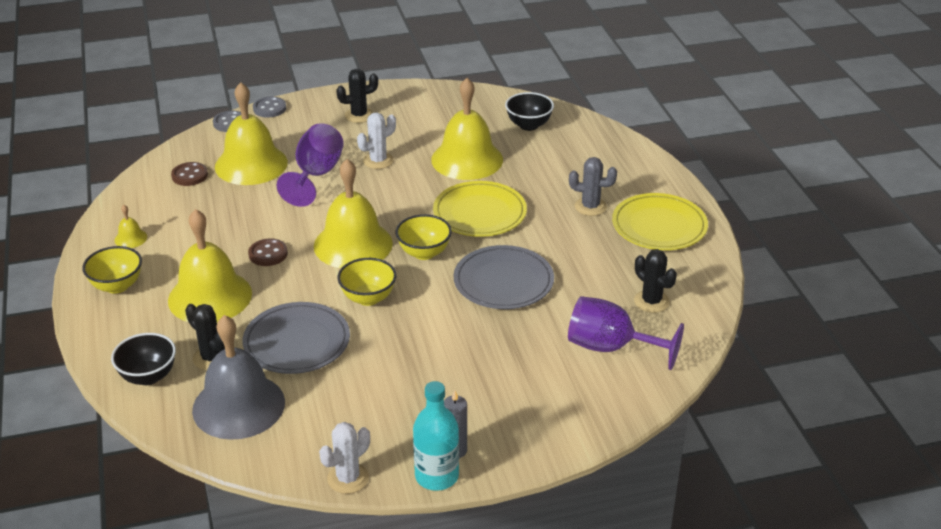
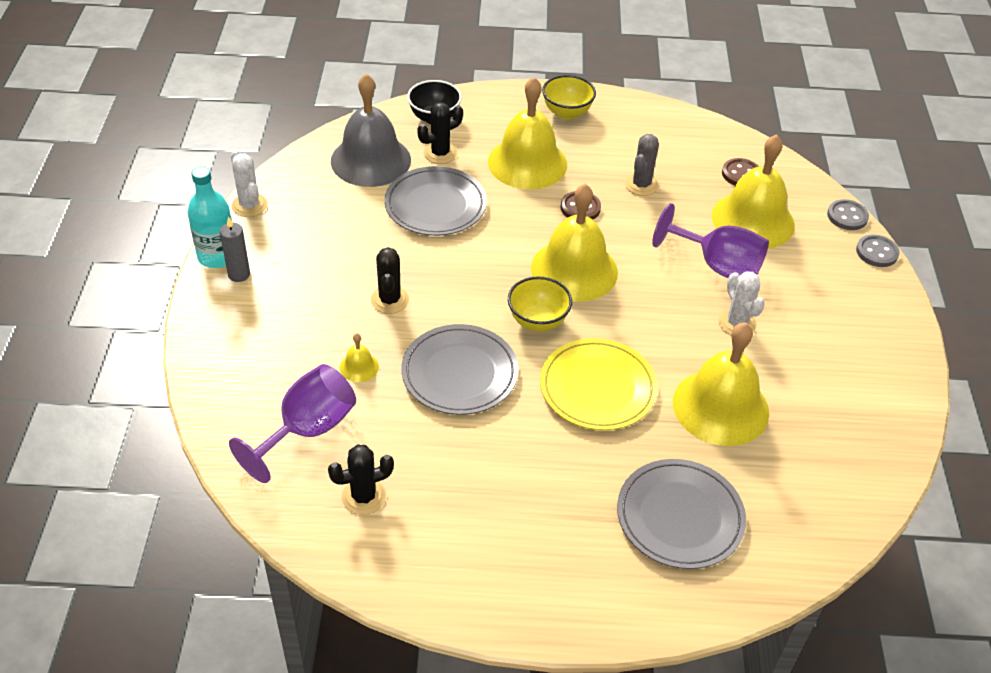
camera: 105 degrees right, 10 degrees up
yellow bell [115,205,147,248] -> yellow bell moved to [340,333,379,382]
black cactus [336,69,378,123] -> black cactus moved to [371,247,409,314]
yellow bowl [337,258,396,306] -> none
black bowl [505,92,554,131] -> none
grey cactus [569,157,617,216] -> grey cactus moved to [625,134,659,196]
yellow plate [612,193,708,250] -> none
none -> grey plate [617,459,746,569]

